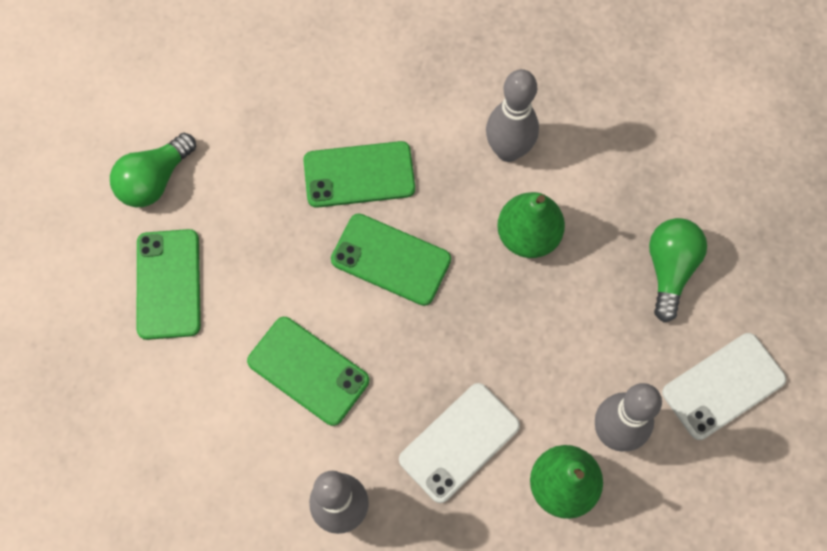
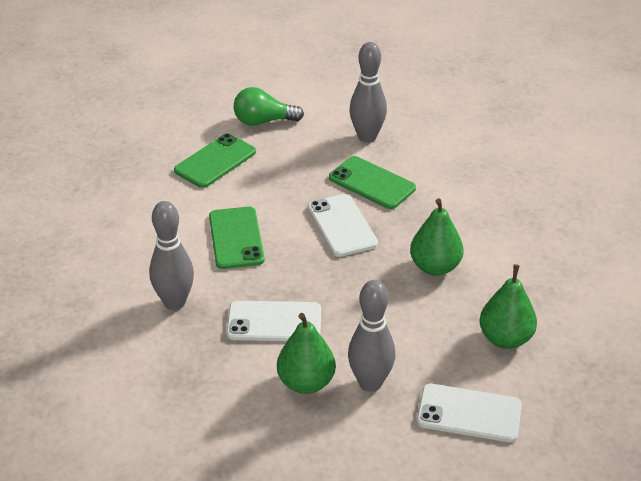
camera: 45 degrees right, 30 degrees down
green phone [331,213,451,306] -> white phone [308,194,378,257]
grey bowling pin [486,69,539,162] -> grey bowling pin moved to [349,42,387,143]
green light bulb [649,218,707,322] -> green pear [479,264,537,349]

